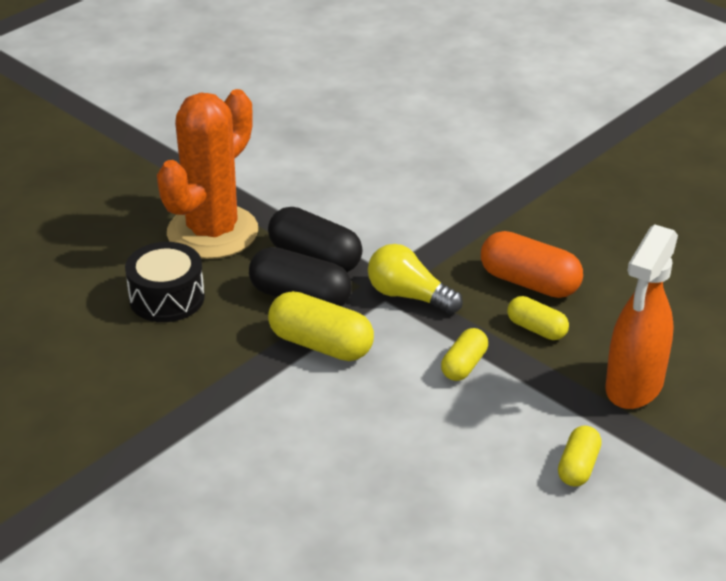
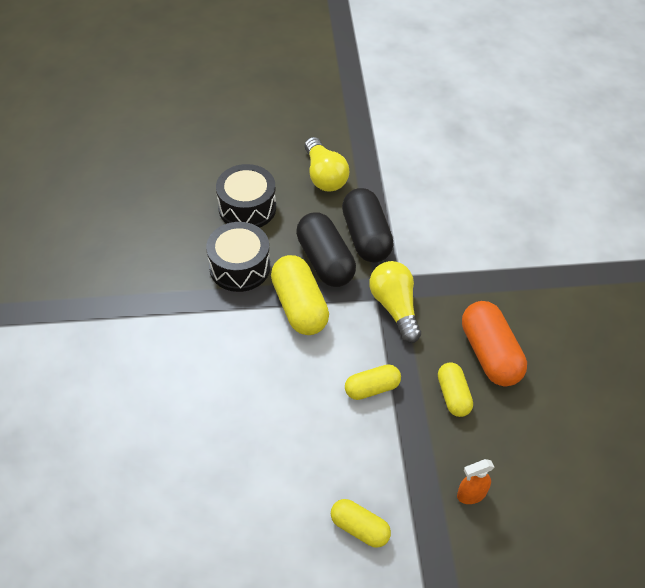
camera: 40 degrees right, 15 degrees up
orange cactus [157,89,258,259] -> yellow light bulb [305,137,349,192]
yellow capsule [558,425,602,487] -> yellow capsule turned 60 degrees clockwise [331,499,391,548]
orange spray bottle [606,224,678,409] -> orange spray bottle [457,459,494,504], size x0.42
none -> black drum [206,222,270,292]

